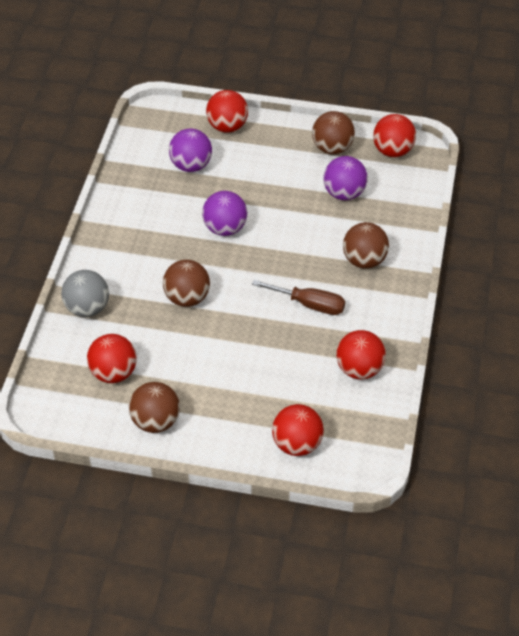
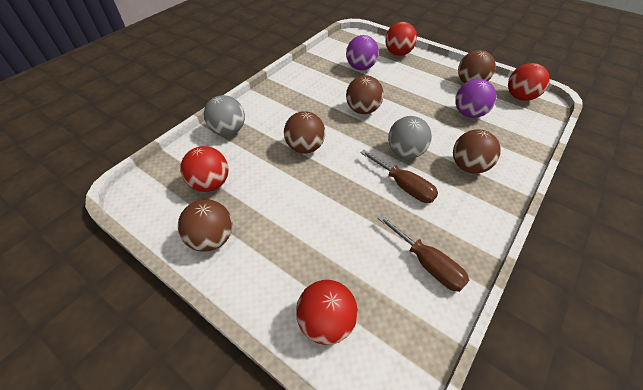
camera: 25 degrees right, 0 degrees up
purple ball [202,191,247,236] -> brown ball [346,75,384,114]
red ball [336,330,386,379] -> brown screwdriver [378,215,469,292]
none -> grey ball [388,116,432,159]

